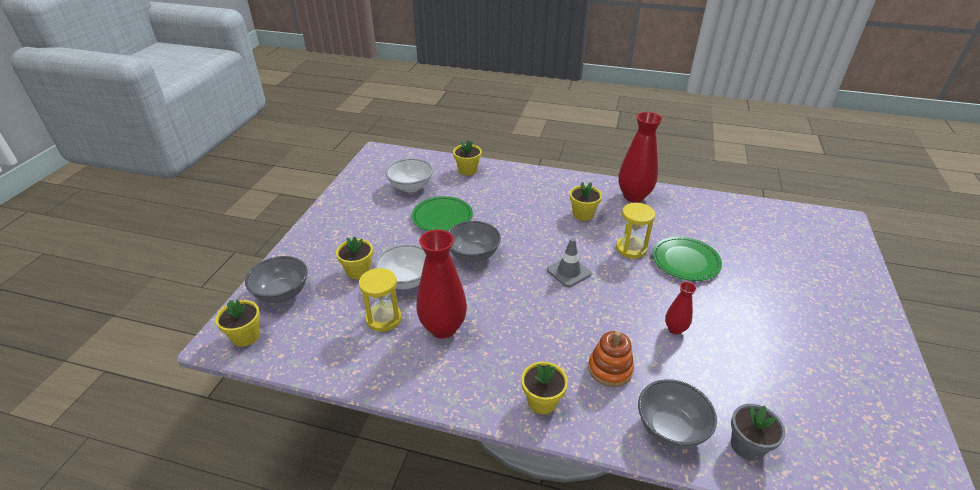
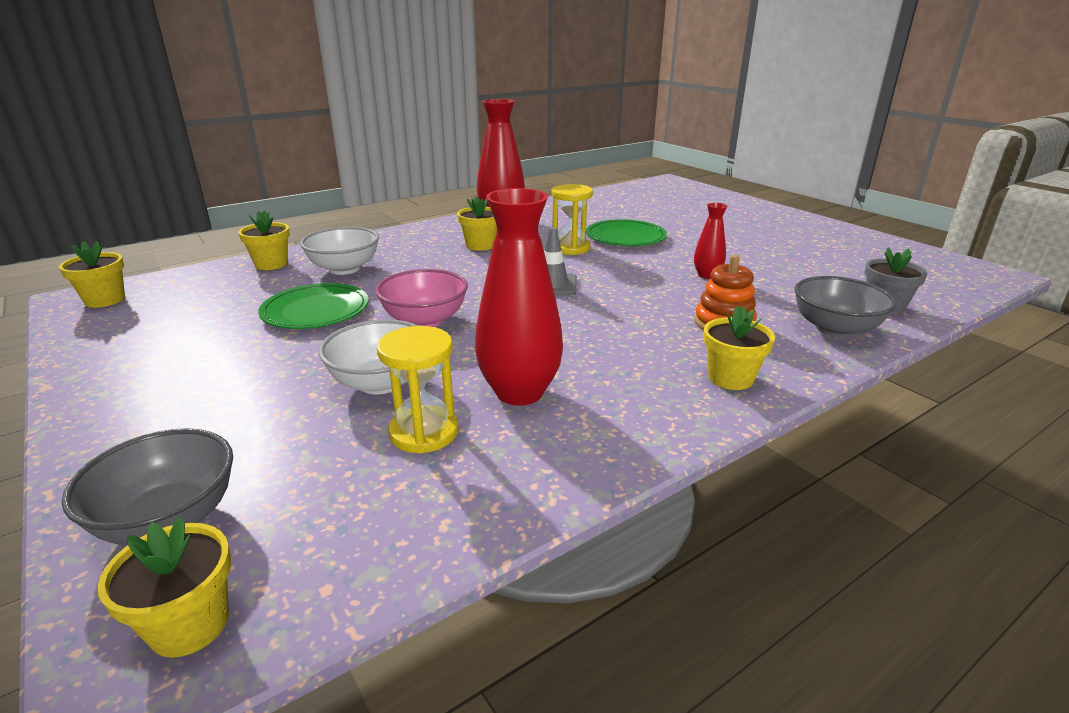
camera: 50 degrees left, 10 degrees down
yellow flower pot [336,236,373,279] -> yellow flower pot moved to [59,241,125,308]
white bowl [385,158,433,192] -> white bowl moved to [300,227,379,275]
grey bowl [448,221,501,262] -> pink bowl [375,269,468,327]

